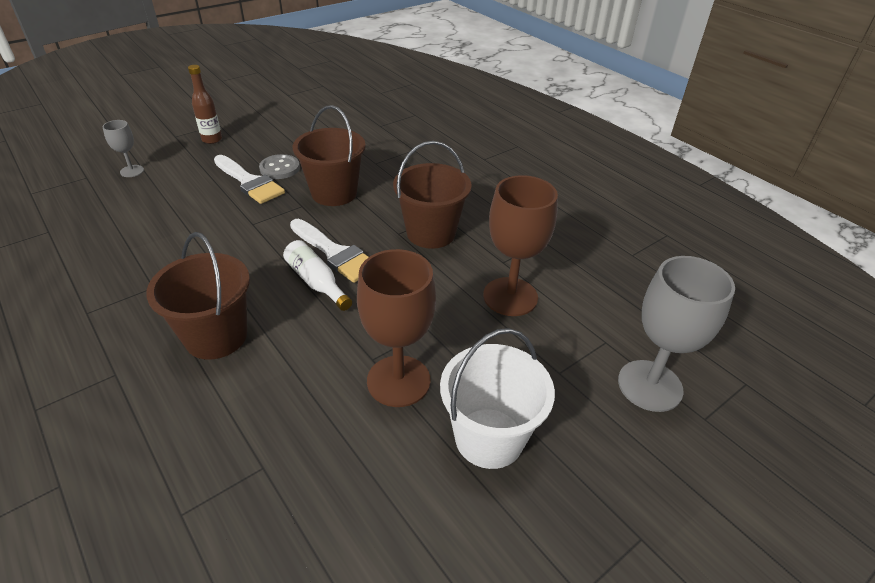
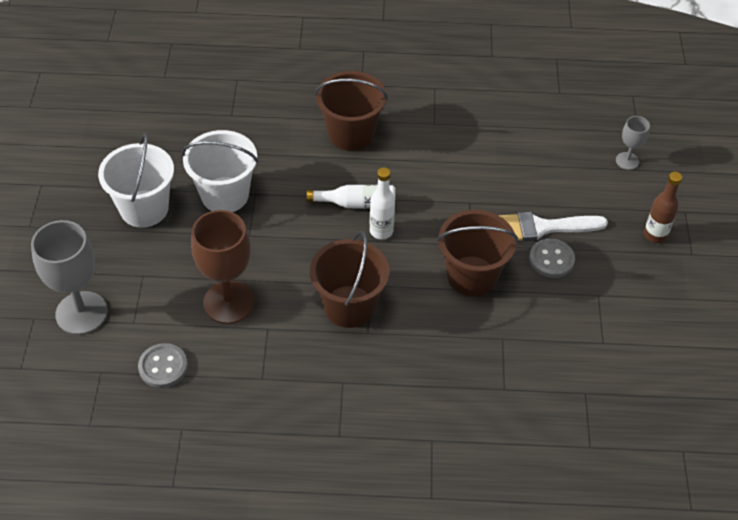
camera: 130 degrees right, 10 degrees up
white brush [290,219,369,283] -> white bottle [370,167,395,239]
brown goblet [357,249,436,407] -> white bucket [182,130,258,212]
none -> grey button [138,343,188,388]

